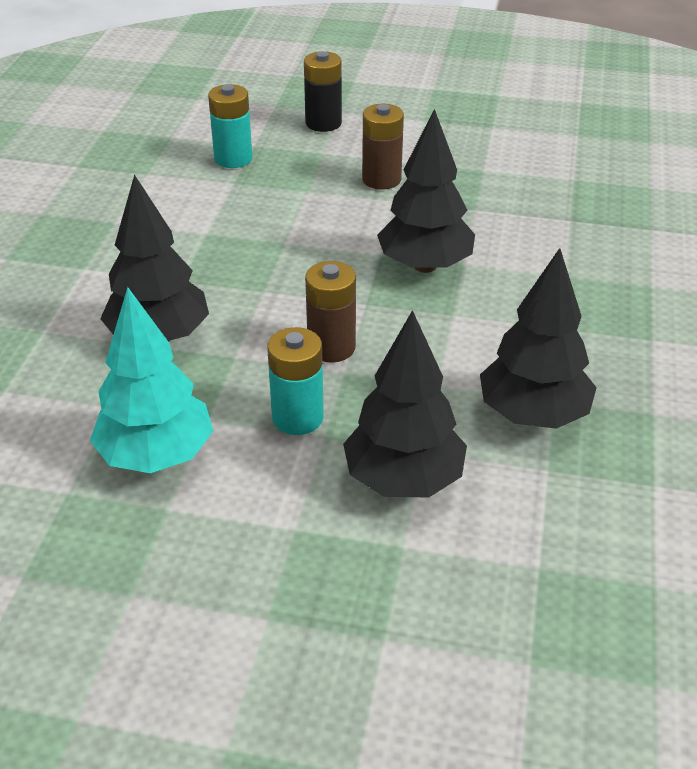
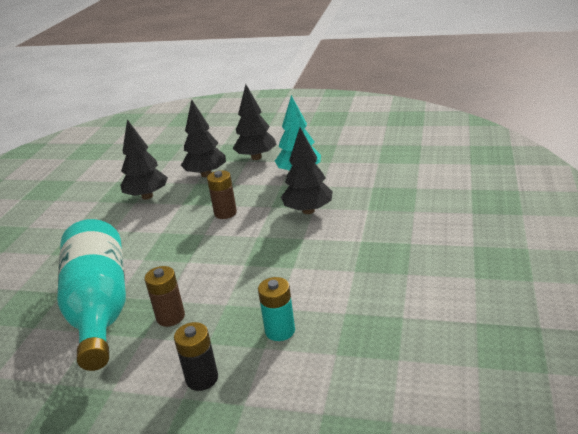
camera: 175 degrees left, 10 degrees down
turquoise battery [267,327,324,435] -> none
black tree [377,109,475,273] -> black tree moved to [232,84,277,160]
none -> turquoise bottle [57,219,126,371]

